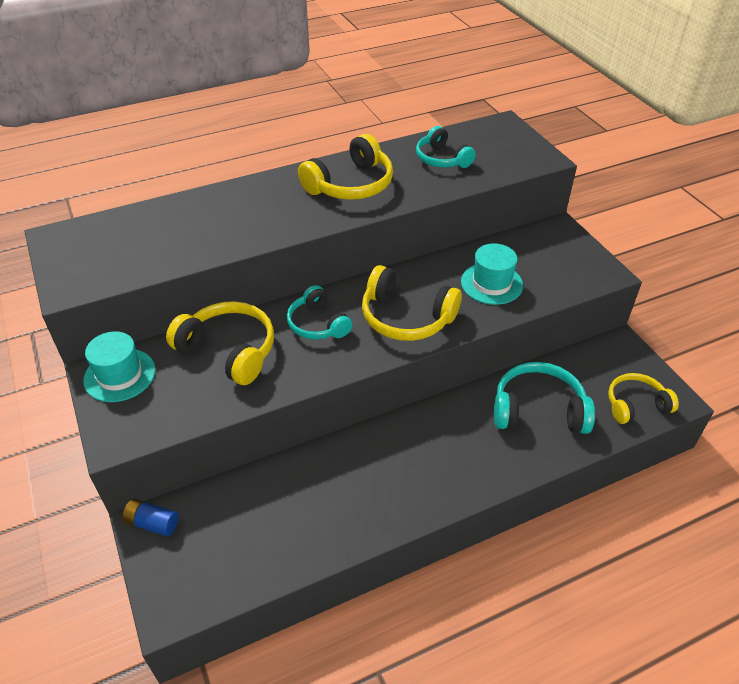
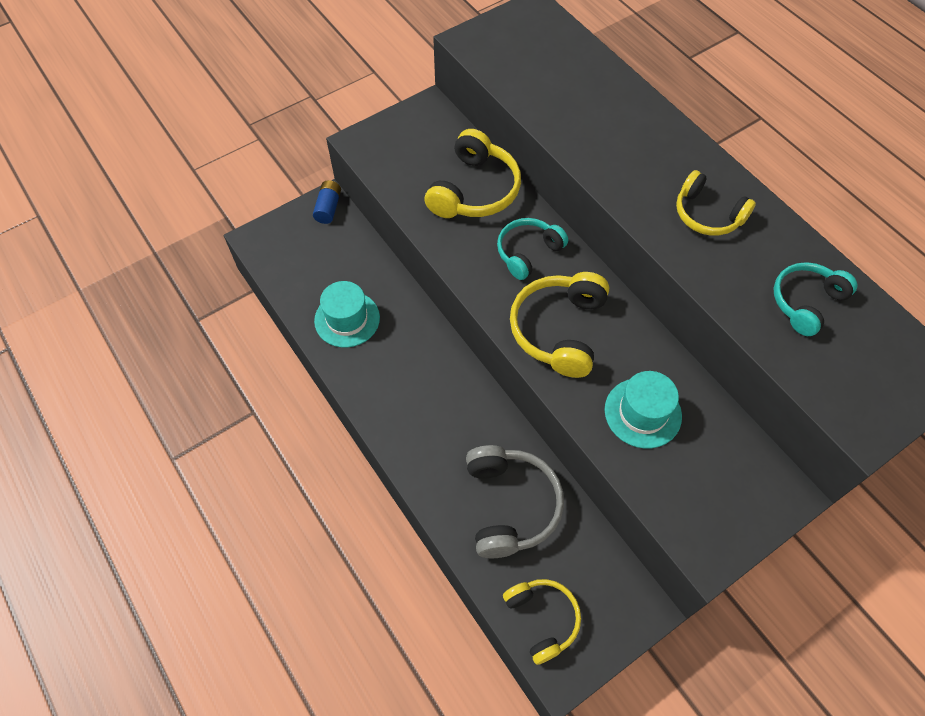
camera: 80 degrees right, 15 degrees up
turquoise hat [83,331,155,402] -> turquoise hat moved to [314,281,380,348]
yellow headphones [298,134,393,200] -> yellow headphones [676,170,756,236], size x0.66
turquoise headphones [494,362,595,434] -> grey headphones [466,445,564,558]

